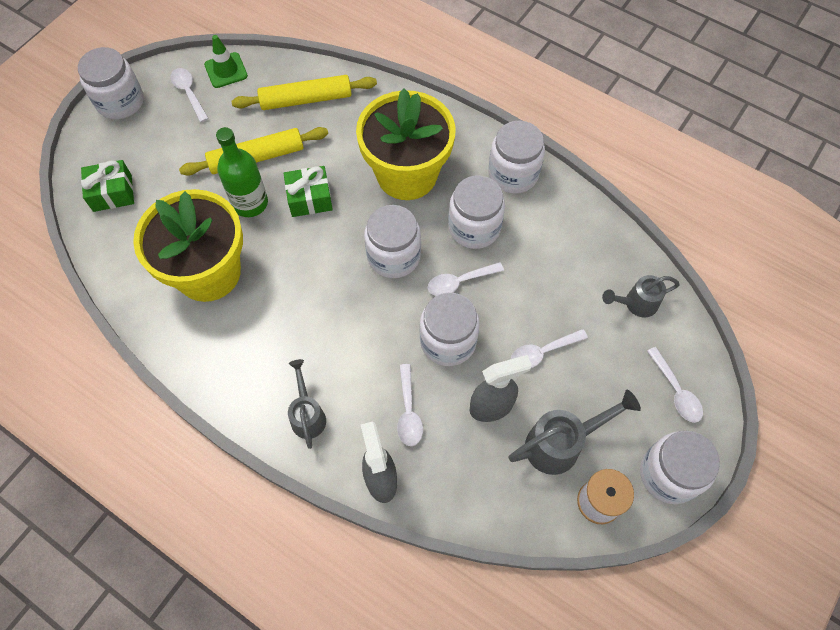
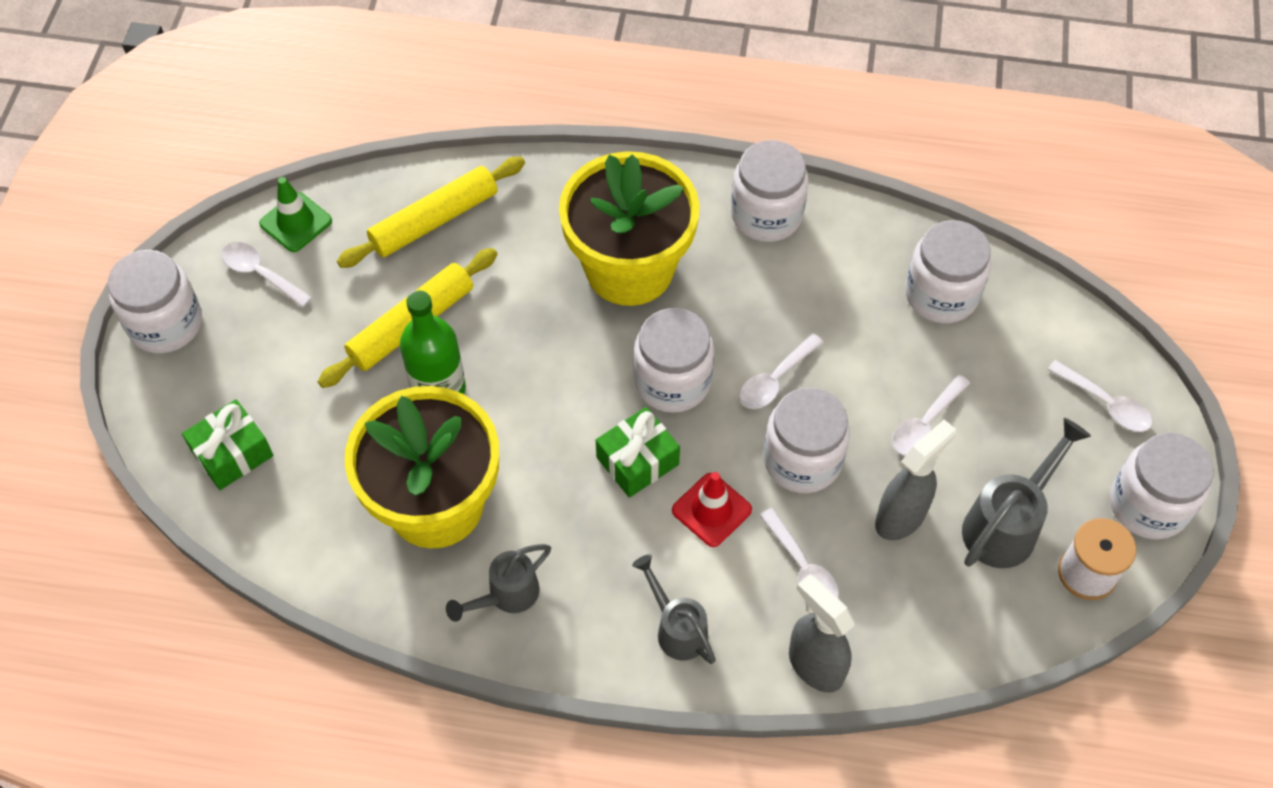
camera: 25 degrees left, 5 degrees down
green gift [283,166,333,217] -> green gift moved to [596,407,680,498]
white jar [448,176,505,249] -> white jar moved to [905,220,991,323]
grey watering can [602,275,680,317] -> grey watering can moved to [446,544,551,622]
none -> red traffic cone [672,472,752,547]

